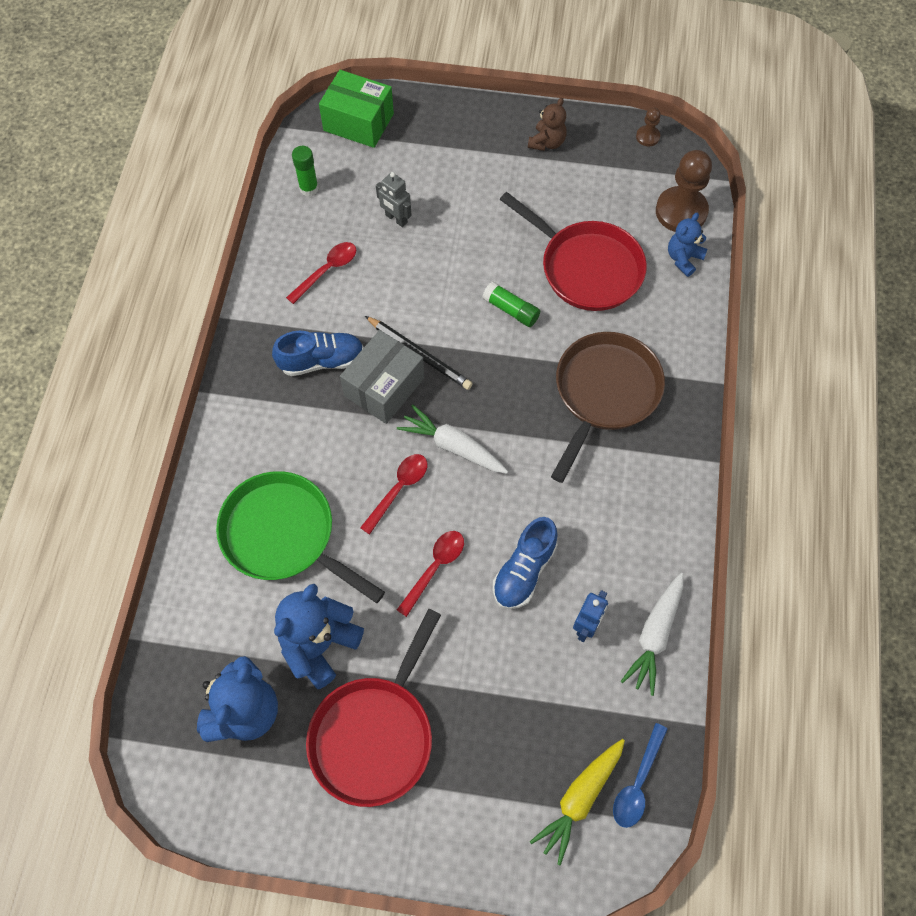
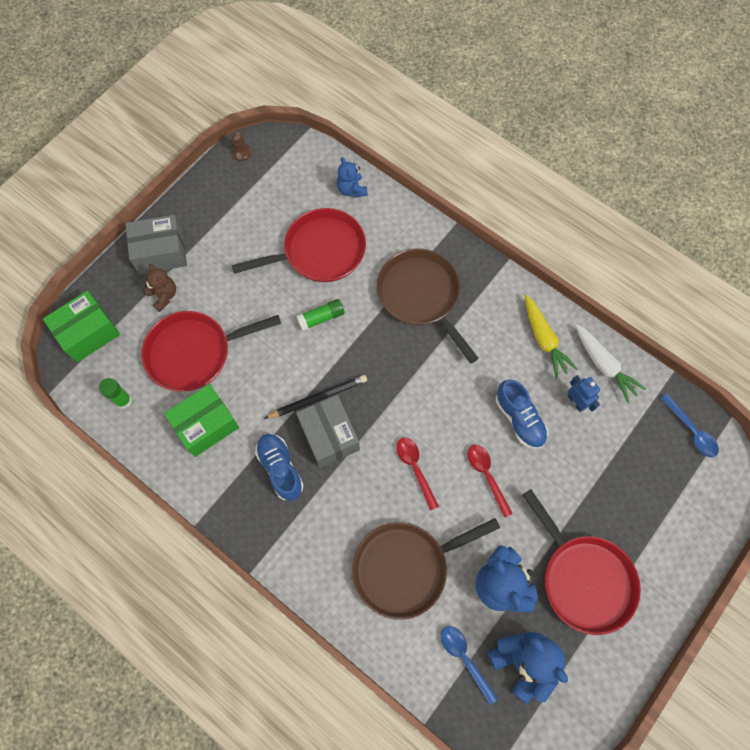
camera: 60 degrees left, 5 degrees up
green pan [216,471,385,603] -> brown pan [352,518,500,620]
blue shoe [272,331,364,376] -> blue shoe turned 45 degrees counterclockwise [255,433,304,501]
red spoon [286,242,356,304] -> green box [164,384,239,457]
grey robot [376,172,412,227] -> red pan [142,311,281,392]
white carrot [397,404,508,474] -> none
brown teddy bear [528,97,567,151] -> brown teddy bear moved to [144,264,176,312]
yellow carrot [530,739,625,866] -> yellow carrot moved to [525,295,577,379]
brown pawn [656,150,712,232] -> none
none -> grey box [125,215,187,274]
none -> blue spoon [441,626,498,705]

